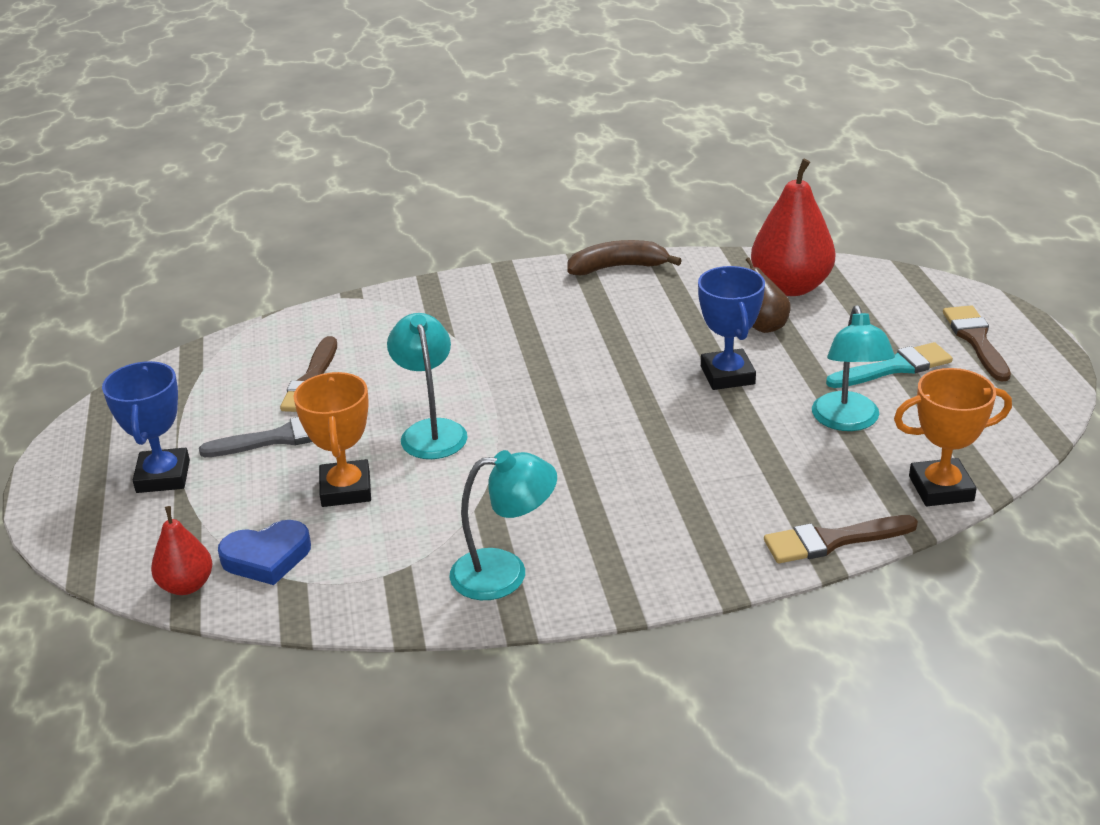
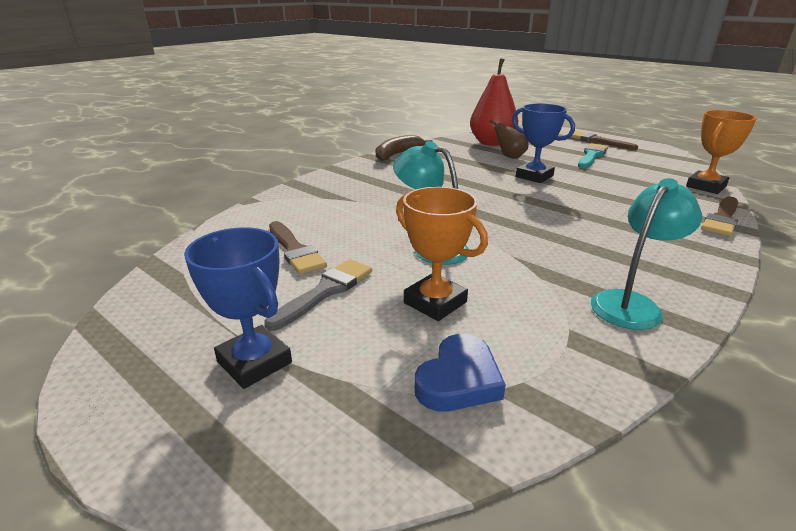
camera: 40 degrees left, 5 degrees down
red pear [151,506,212,595] -> none
turquoise lamp [812,305,895,431] -> none

